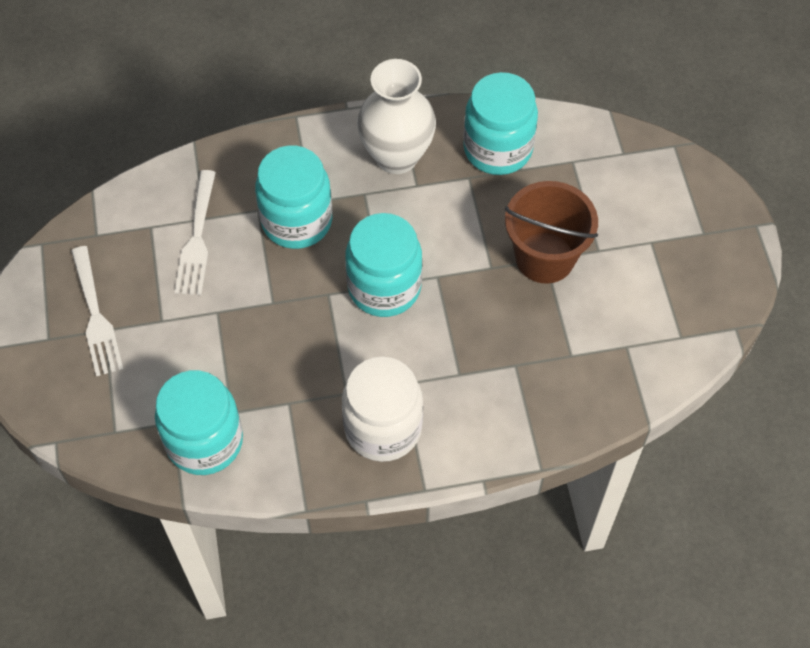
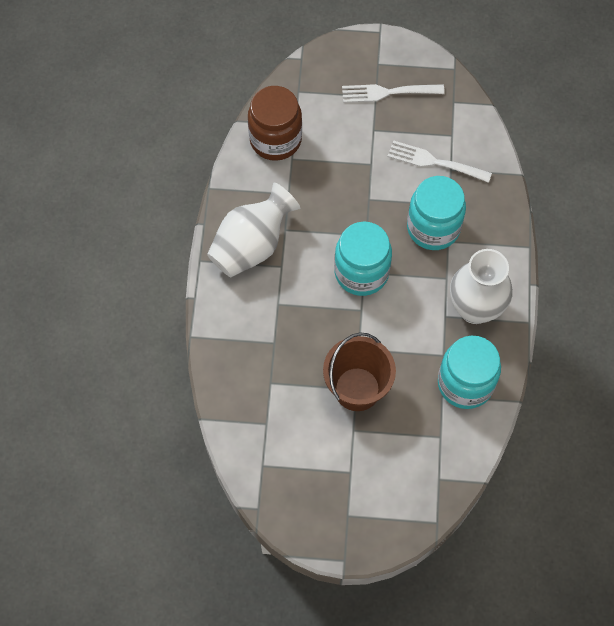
camera: 105 degrees right, 5 degrees up
turquoise jar [155,370,243,475] -> brown jar [248,86,302,161]
white jar [342,356,423,462] -> white vase [207,183,300,277]

